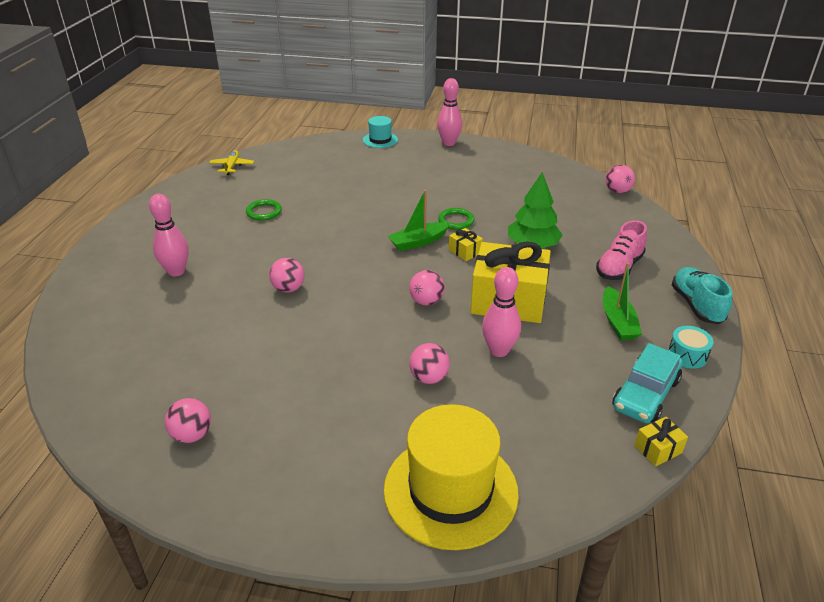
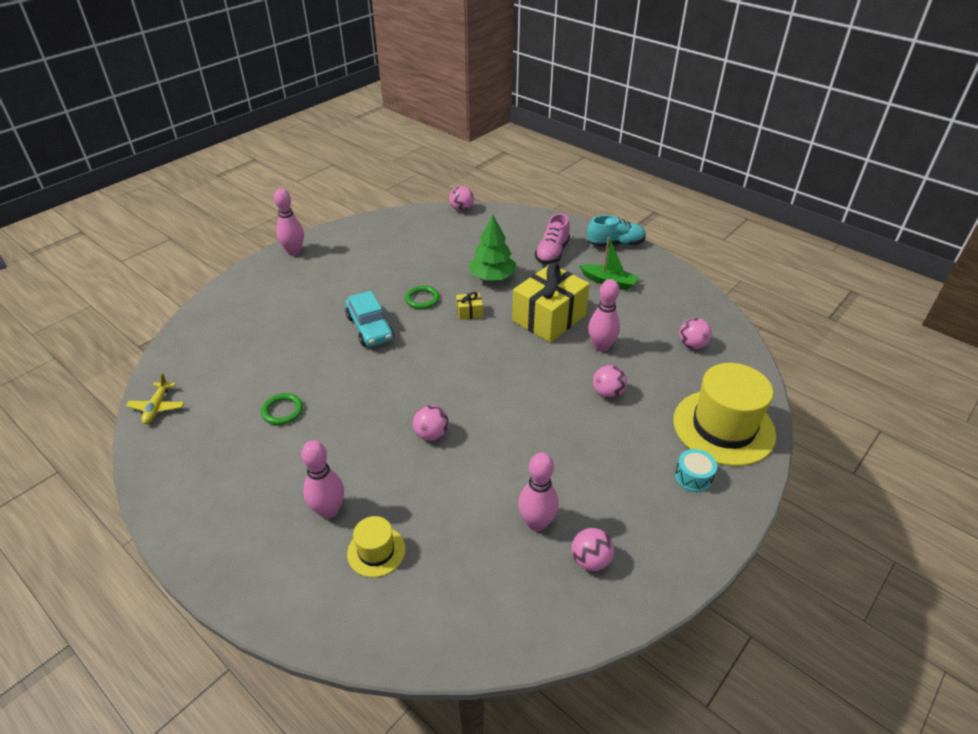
camera: 60 degrees left, 5 degrees up
yellow plane [209,150,254,175] -> yellow plane turned 120 degrees counterclockwise [126,373,185,424]
turquoise hat [363,116,398,148] -> none
green boat [388,190,450,251] -> none
pink ball [409,270,445,306] -> pink ball moved to [679,318,712,349]
pink shoe [596,220,647,280] -> pink shoe turned 45 degrees clockwise [535,213,570,264]
turquoise car [612,343,683,423] -> turquoise car moved to [346,291,394,347]
yellow gift [634,417,688,466] -> none
turquoise drum [668,326,714,369] -> turquoise drum moved to [675,449,717,492]
turquoise shoe [672,267,732,324] -> turquoise shoe turned 150 degrees clockwise [587,215,646,247]
none -> yellow hat [347,516,405,577]
none -> pink bowling pin [518,452,559,531]

